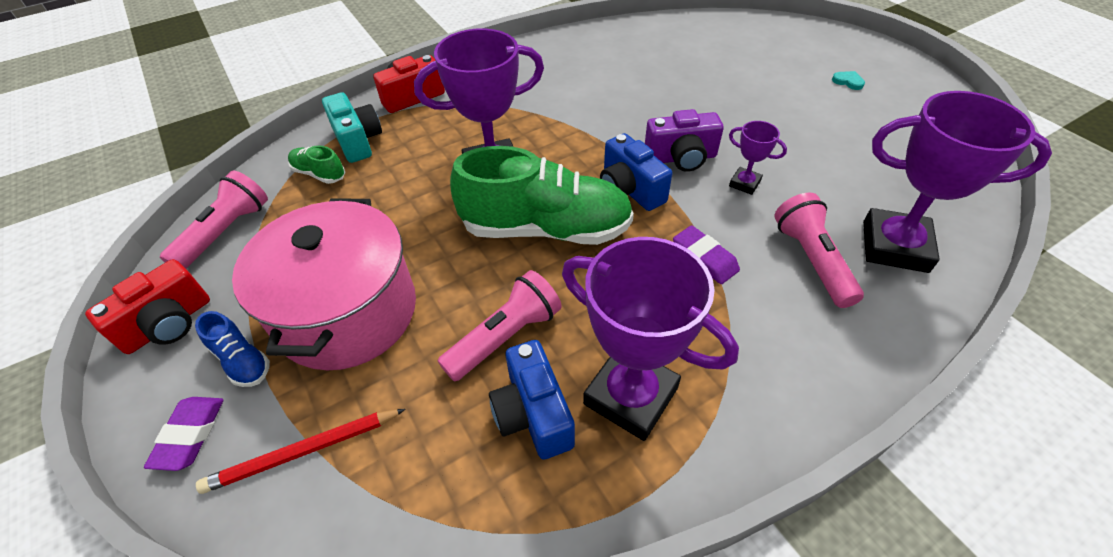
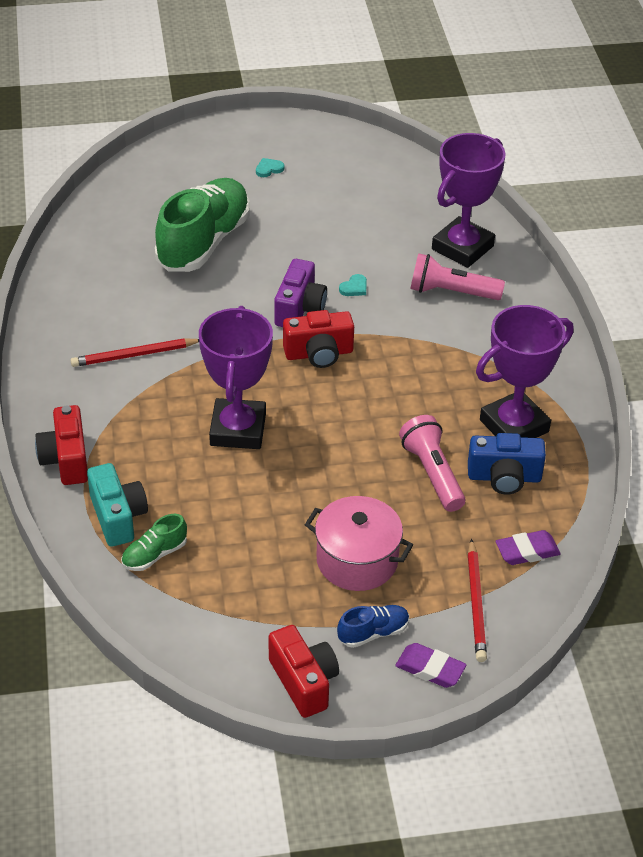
camera: 70 degrees left, 5 degrees down
pink flashlight [160,170,268,269] -> none
pink pot [232,198,416,370] -> pink pot [305,496,413,591], size x0.67
turquoise camera [322,92,382,163] -> turquoise camera turned 75 degrees clockwise [87,463,148,547]
green shoe [450,146,634,245] -> green shoe moved to [155,178,250,272]
blue camera [600,133,672,211] -> red camera [283,310,354,368]
purple eraser [673,225,740,284] -> purple eraser moved to [496,530,561,565]
purple trophy [729,121,787,195] -> turquoise heart [339,274,367,296]
none -> red pencil [70,338,199,367]

